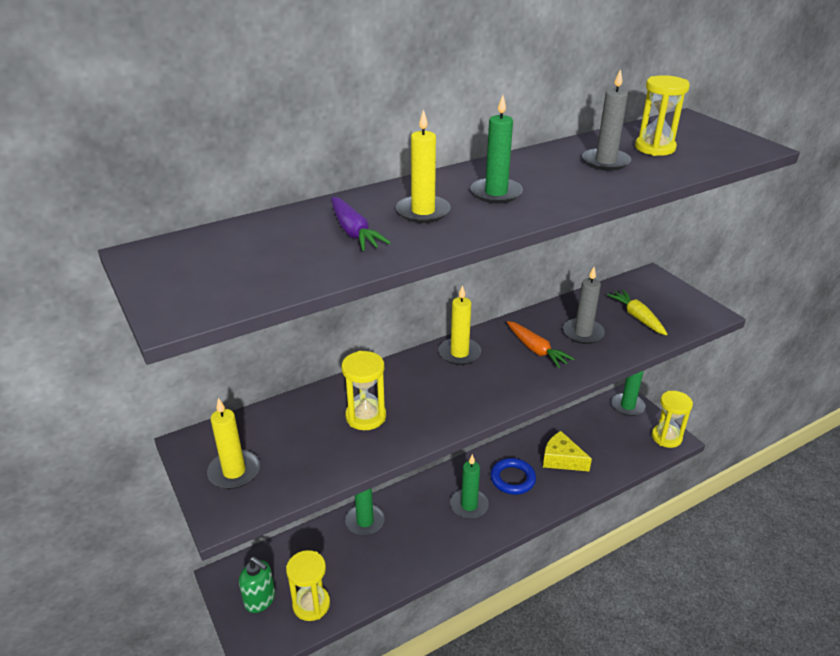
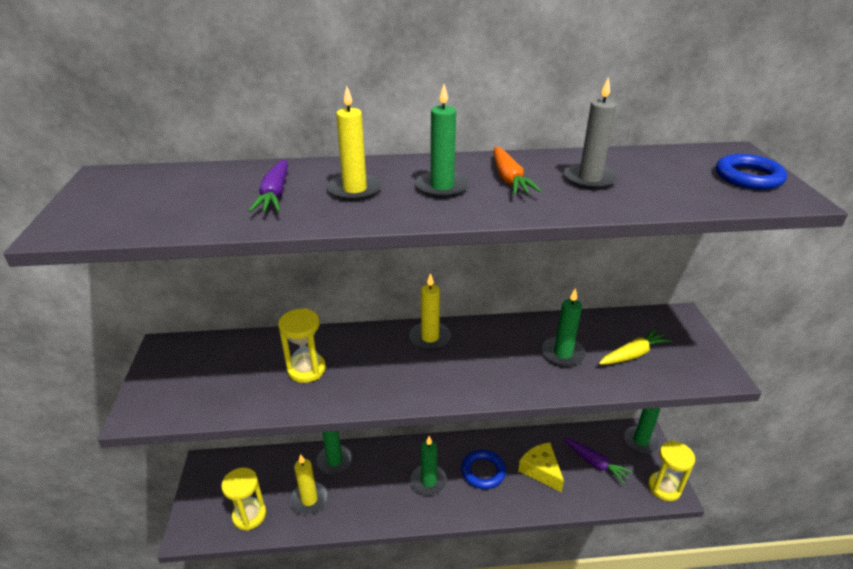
camera: 25 degrees right, 0 degrees up
yellow candle [207,398,260,489] -> yellow candle moved to [290,454,328,515]
green soap dispenser [239,557,275,613] -> none
orange carrot [507,321,575,368] -> orange carrot moved to [494,147,542,195]
grey candle [563,267,605,344] -> green candle [542,288,586,367]
yellow carrot [607,290,667,335] -> yellow carrot turned 60 degrees clockwise [599,328,672,365]
yellow hourglass [635,75,690,156] -> none
none -> purple carrot [563,438,633,484]
none -> blue ring [716,154,787,190]

